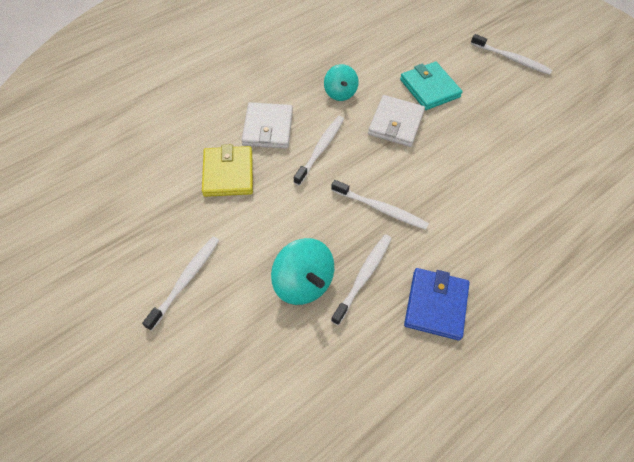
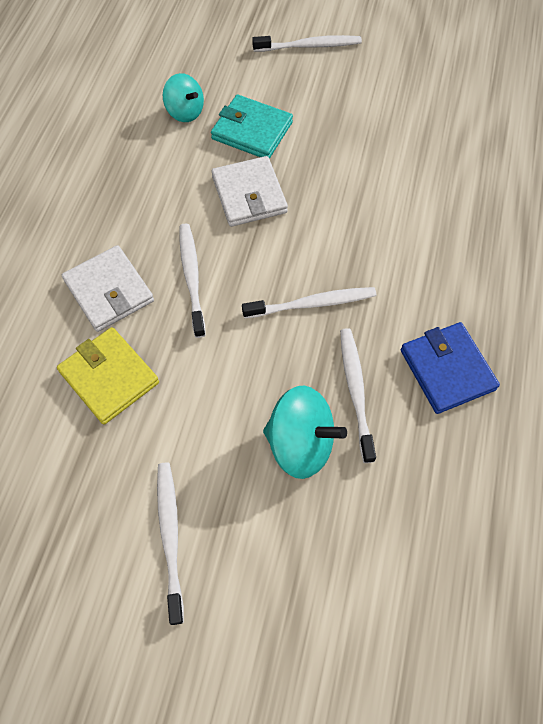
camera: 35 degrees left, 5 degrees up
turquoise spinning top [324,64,358,101] -> turquoise spinning top moved to [163,73,204,122]

